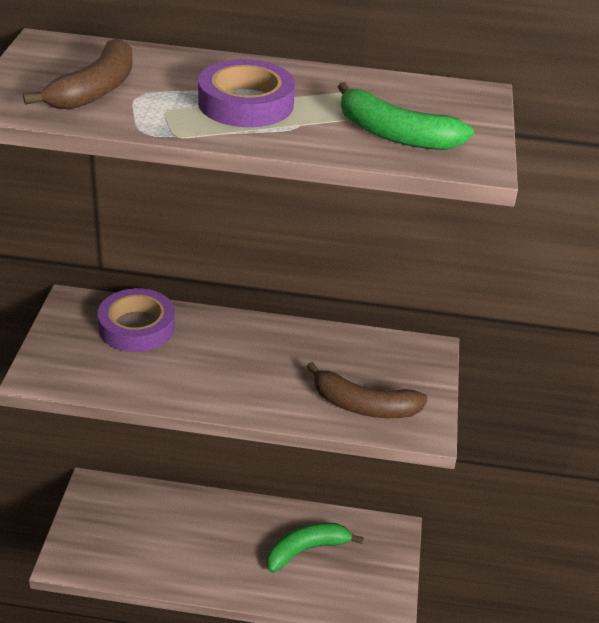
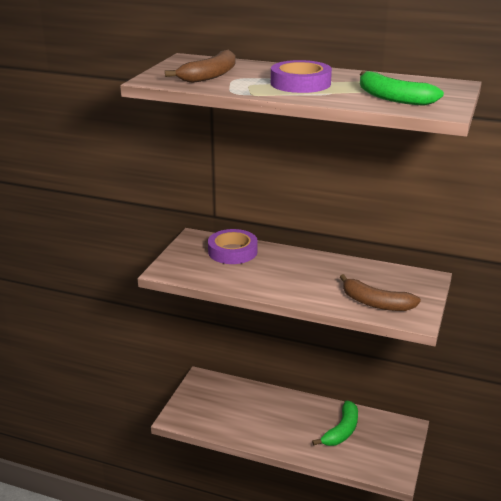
camera: 15 degrees right, 10 degrees down
green banana [266,523,364,573] -> green banana turned 135 degrees clockwise [312,400,358,446]

